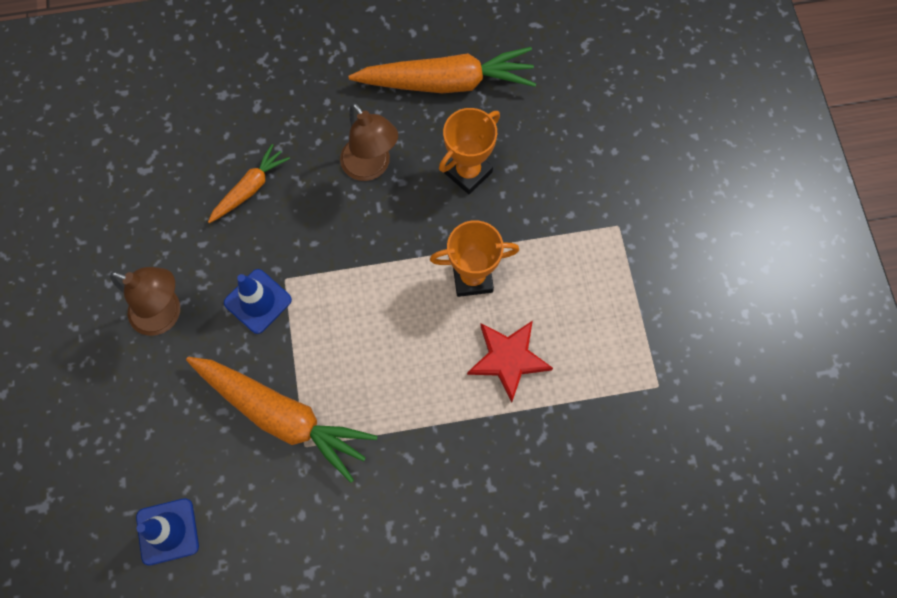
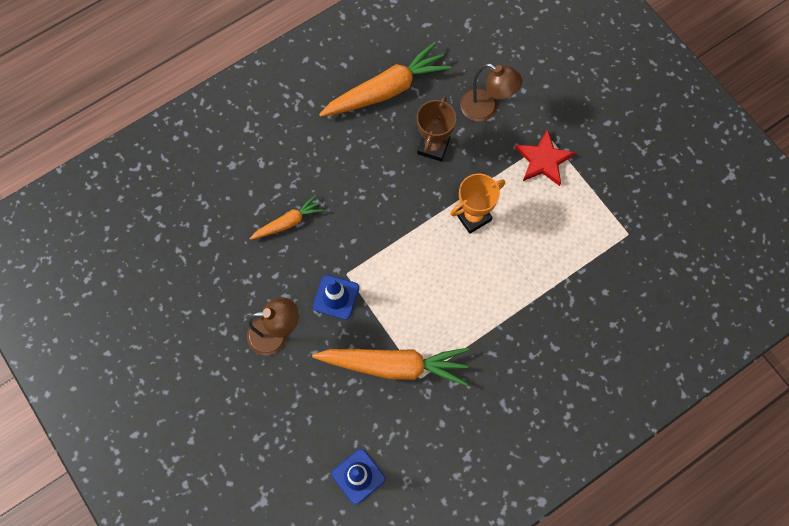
camera: 25 degrees left, 0 degrees up
orange carrot [208,144,290,223] -> orange carrot turned 45 degrees clockwise [249,195,324,240]
brown lamp [340,103,398,181] -> brown lamp moved to [460,63,522,122]
orange trophy [439,108,500,194] -> brown trophy [417,96,456,162]
red star [467,321,553,402] -> red star moved to [515,129,576,186]

